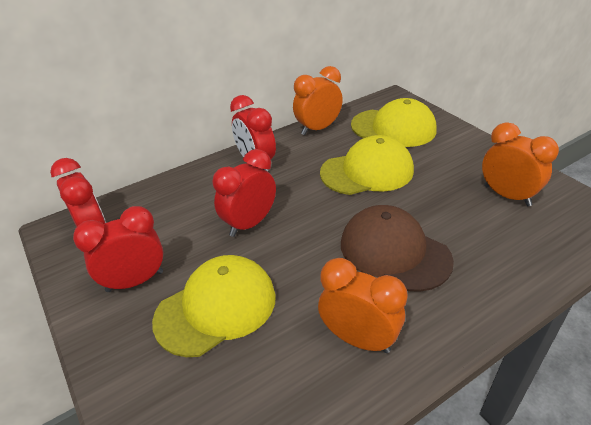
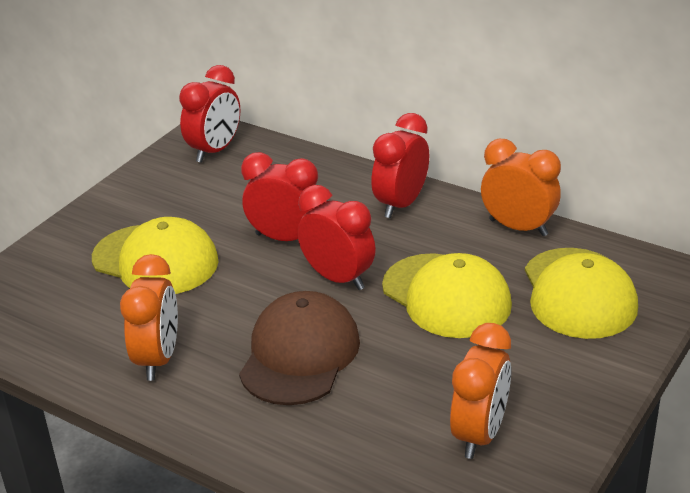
camera: 65 degrees right, 5 degrees down
red clock [73,206,163,292] -> red clock moved to [298,185,376,290]

